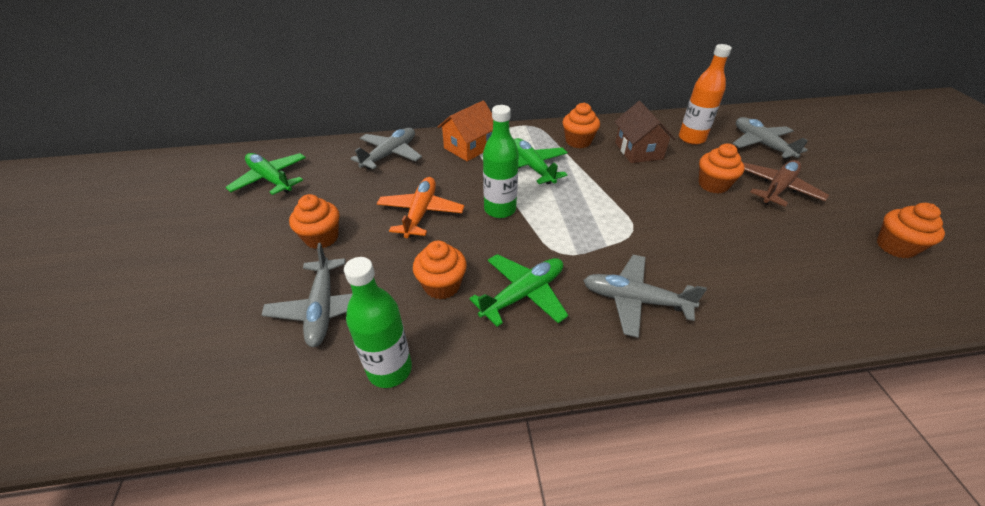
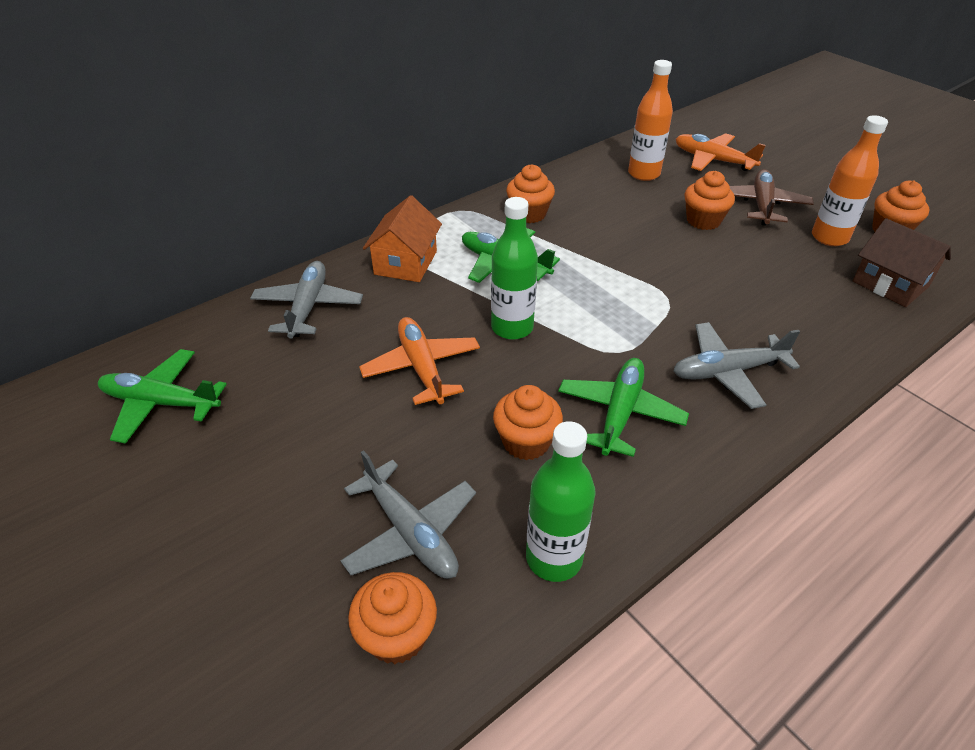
camera: 30 degrees left, 0 degrees up
orange cupcake [289,194,339,249] -> orange cupcake moved to [348,572,437,664]
brown house [615,101,675,163] -> brown house moved to [853,218,951,307]
grey plane [733,117,808,160] -> orange plane [676,133,766,171]
none -> orange bottle [812,115,888,246]

